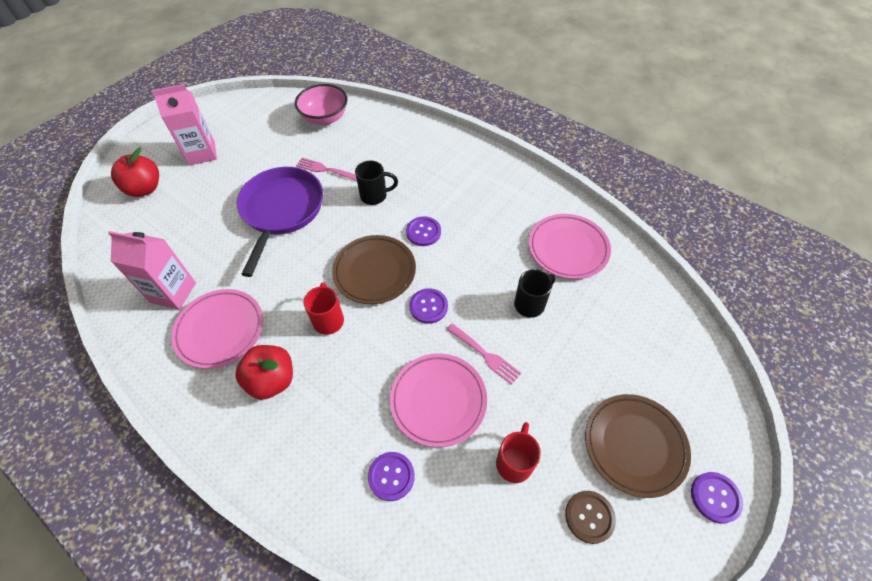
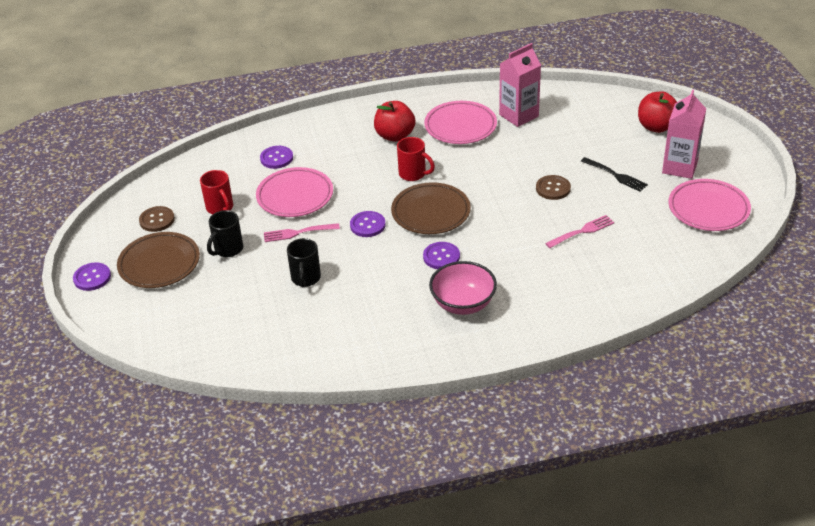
camera: 130 degrees right, 15 degrees down
purple pan [237,167,323,277] -> brown button [536,175,571,200]
pink bowl [295,84,347,125] -> pink bowl moved to [429,261,497,315]
black mug [355,161,398,205] -> black mug moved to [207,210,243,257]
pink plate [529,214,611,279] -> pink plate moved to [668,179,751,231]
none -> black fork [581,157,648,192]

